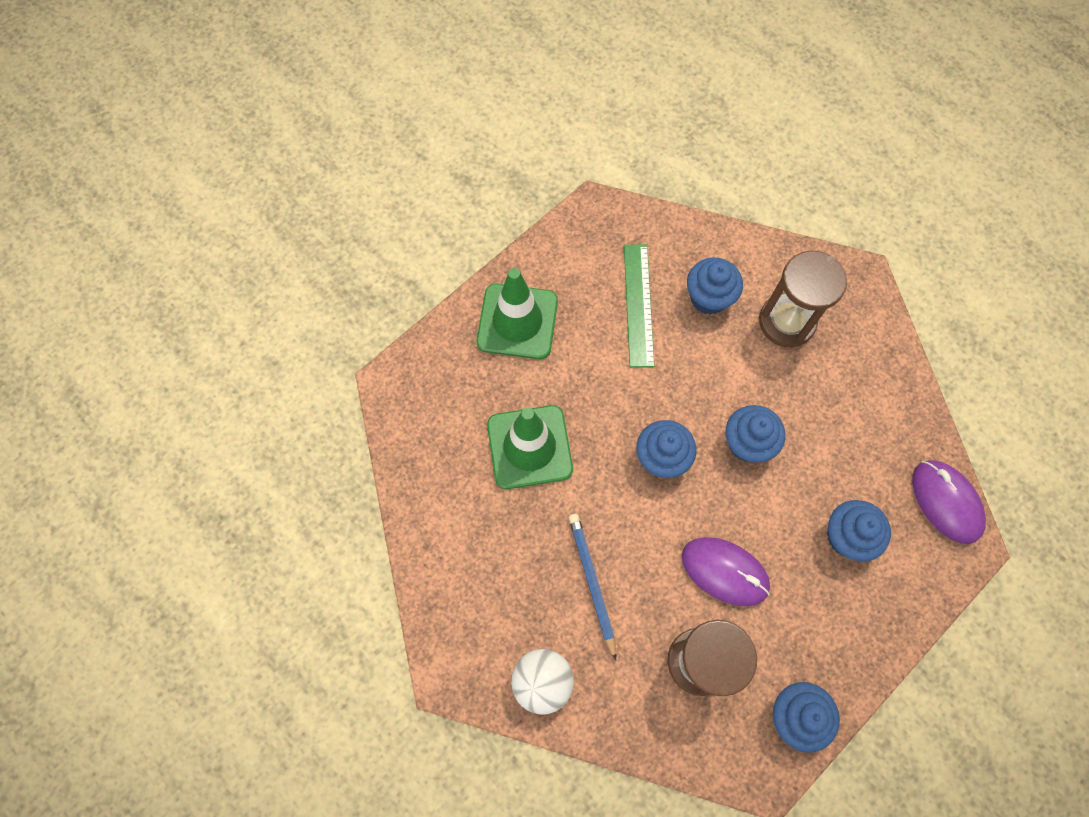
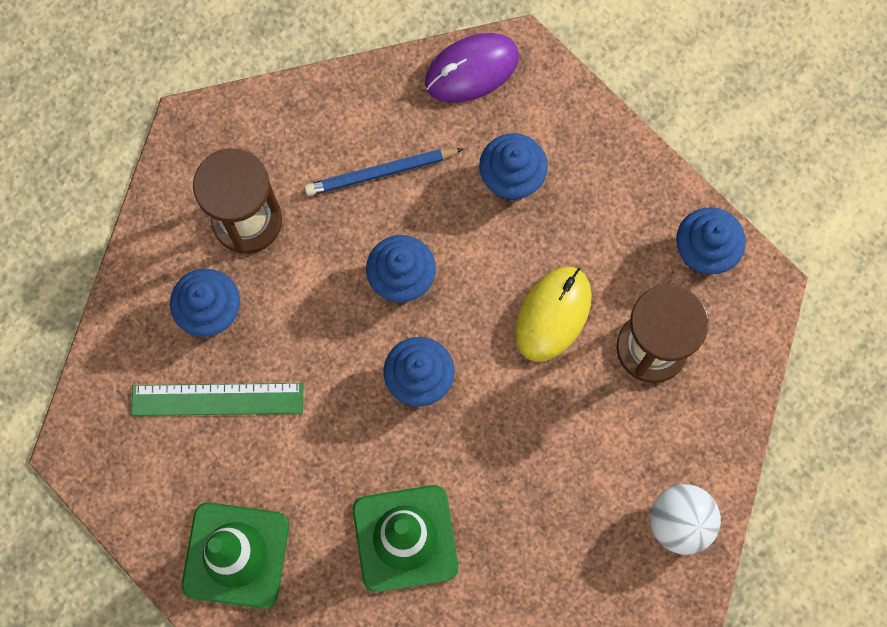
camera: 90 degrees left, 5 degrees up
blue pencil [569,514,616,661] -> blue pencil moved to [304,148,463,196]
purple mouse [682,537,770,606] -> yellow mouse [515,267,592,362]

